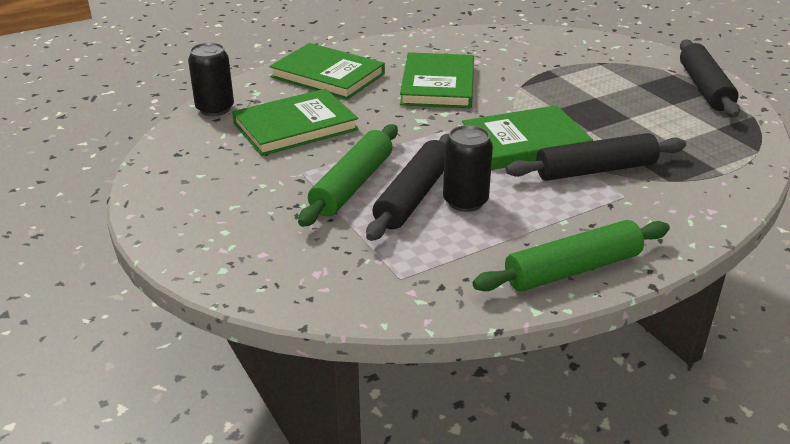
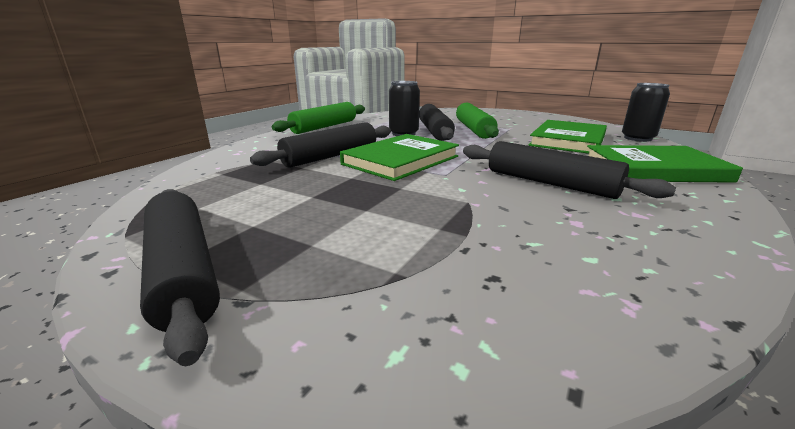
camera: 150 degrees right, 10 degrees down
green book [400,52,474,108] -> black rolling pin [463,141,676,199]

